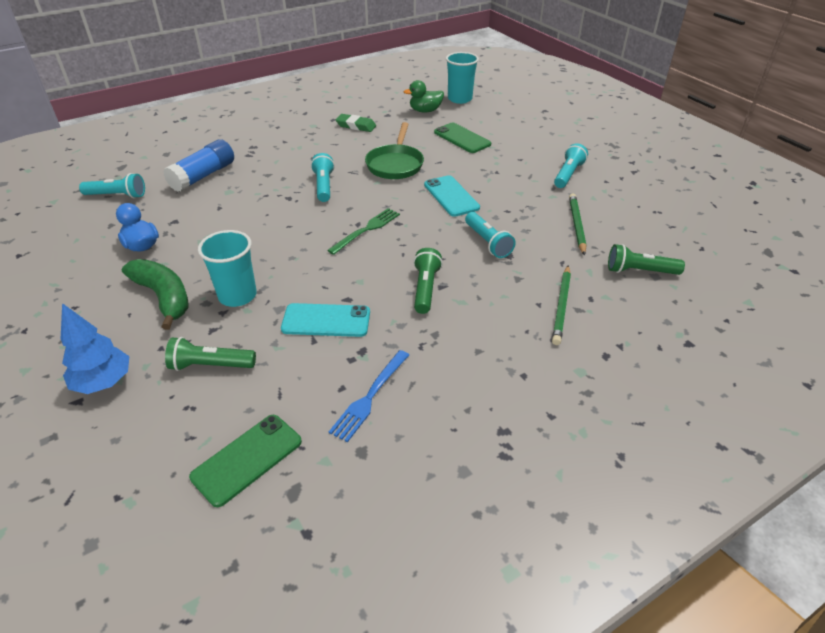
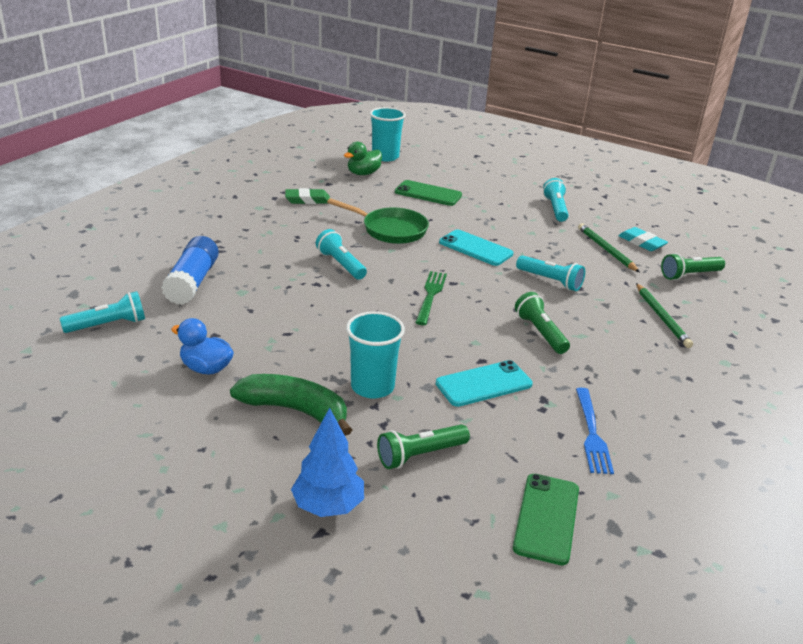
camera: 30 degrees left, 10 degrees down
green pan [365,122,424,179] -> green pan turned 45 degrees counterclockwise [327,198,429,244]
none -> turquoise eraser [618,227,668,251]

